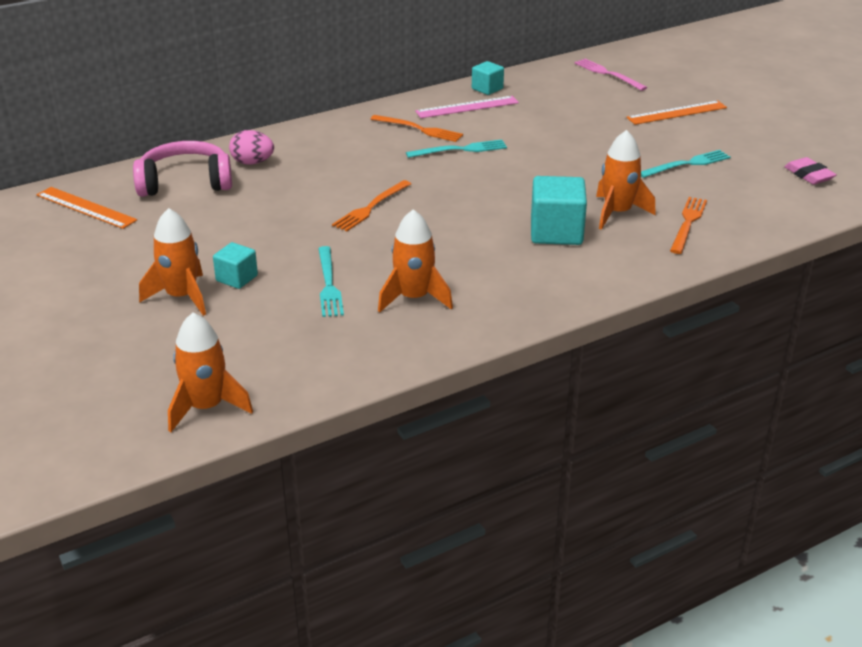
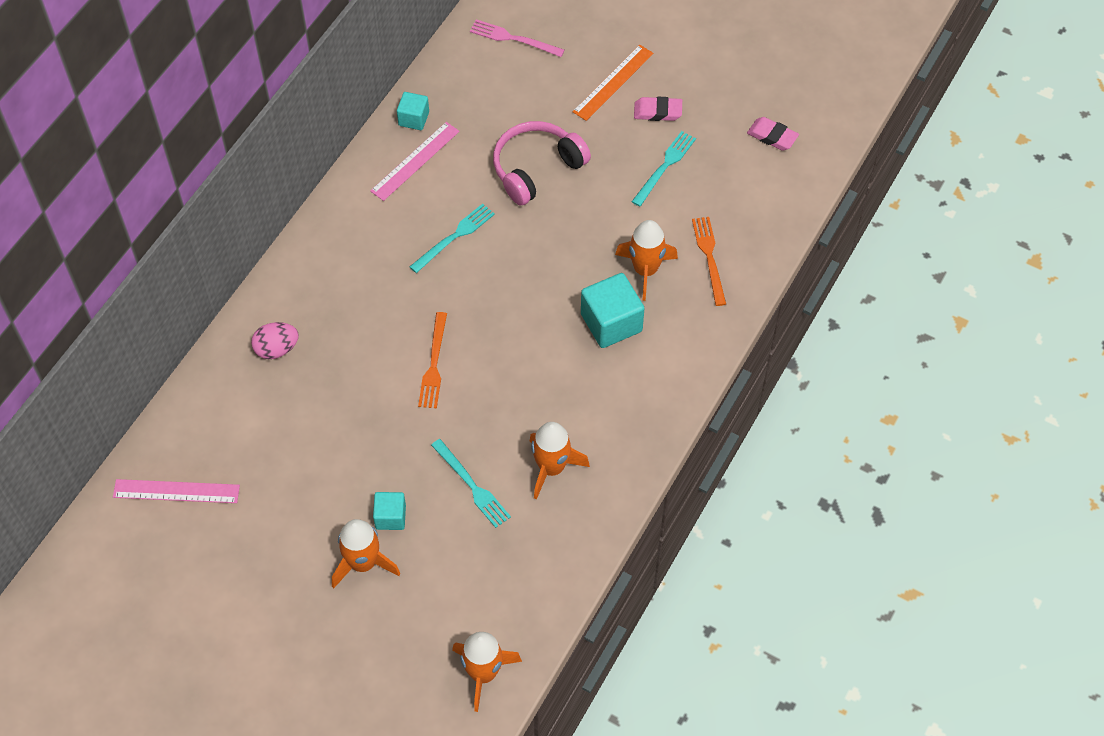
camera: 30 degrees left, 25 degrees up
orange ruler [37,187,137,229] -> pink ruler [113,479,240,503]
pink headphones [133,141,232,197] -> pink headphones moved to [493,121,591,206]
orange fork [371,115,463,142] -> none
none -> pink eraser [634,97,682,121]

